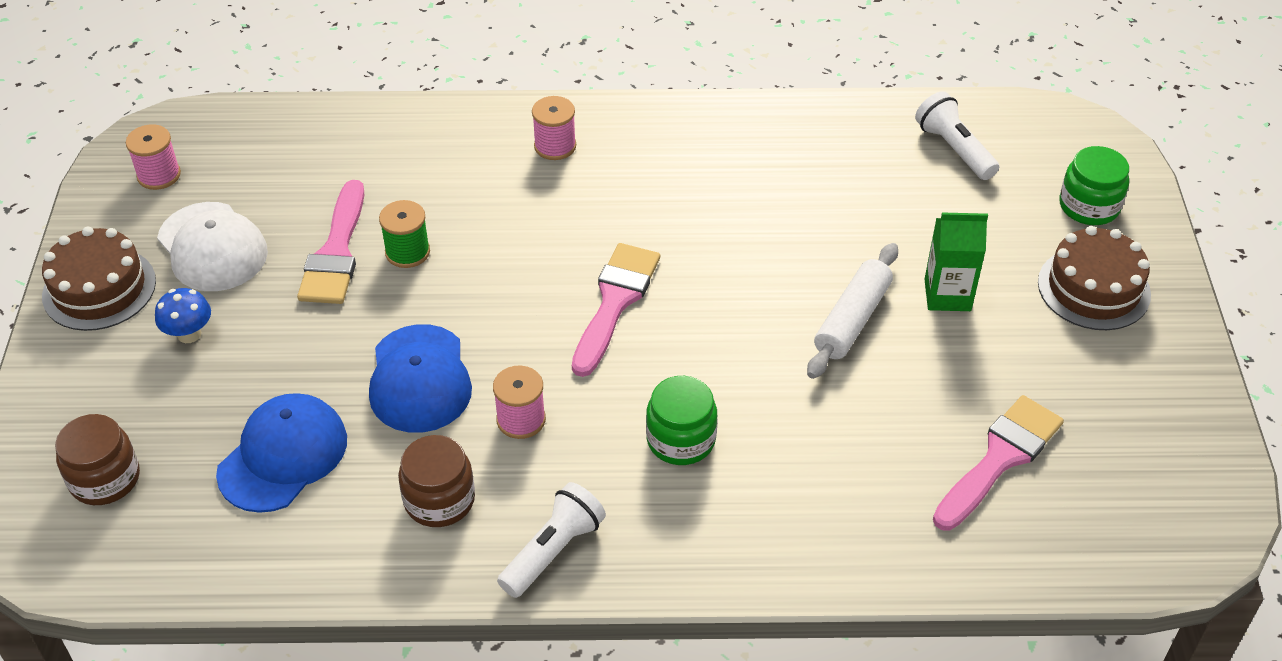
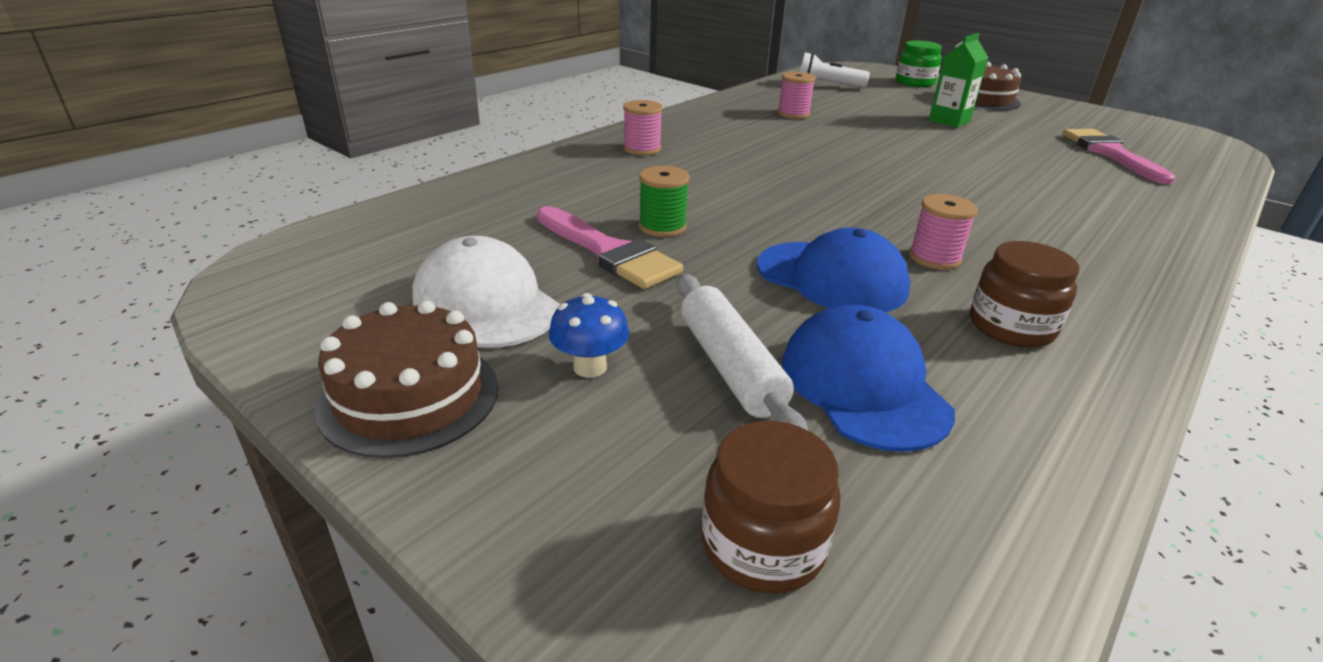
camera: 50 degrees left, 15 degrees down
pink spool [126,124,181,190] -> pink spool moved to [777,72,816,119]
white cap [157,202,268,291] -> white cap turned 135 degrees counterclockwise [412,236,560,348]
white flashlight [497,482,606,598] -> none
pink brush [572,243,660,377] -> none
green jar [646,376,717,465] -> none
white rolling pin [807,243,898,379] -> white rolling pin moved to [677,274,808,430]

